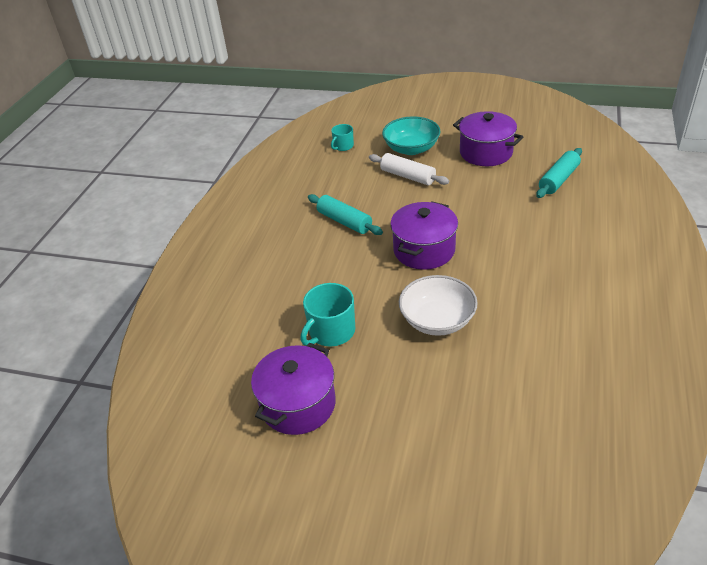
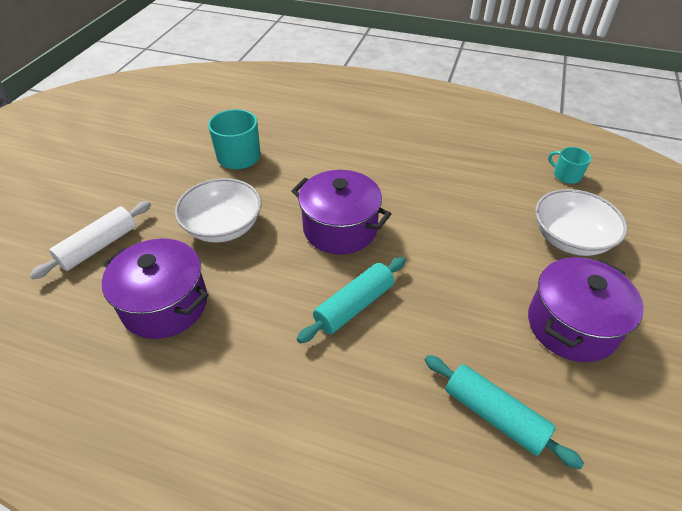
camera: 90 degrees right, 5 degrees up
purple pot [251,343,336,435] -> purple pot moved to [102,238,208,339]
turquoise rolling pin [308,194,383,235] -> turquoise rolling pin moved to [297,257,406,343]
white rolling pin [369,153,449,185] -> white rolling pin moved to [29,201,151,279]
turquoise bowl [382,116,441,155] -> white bowl [535,189,627,256]

